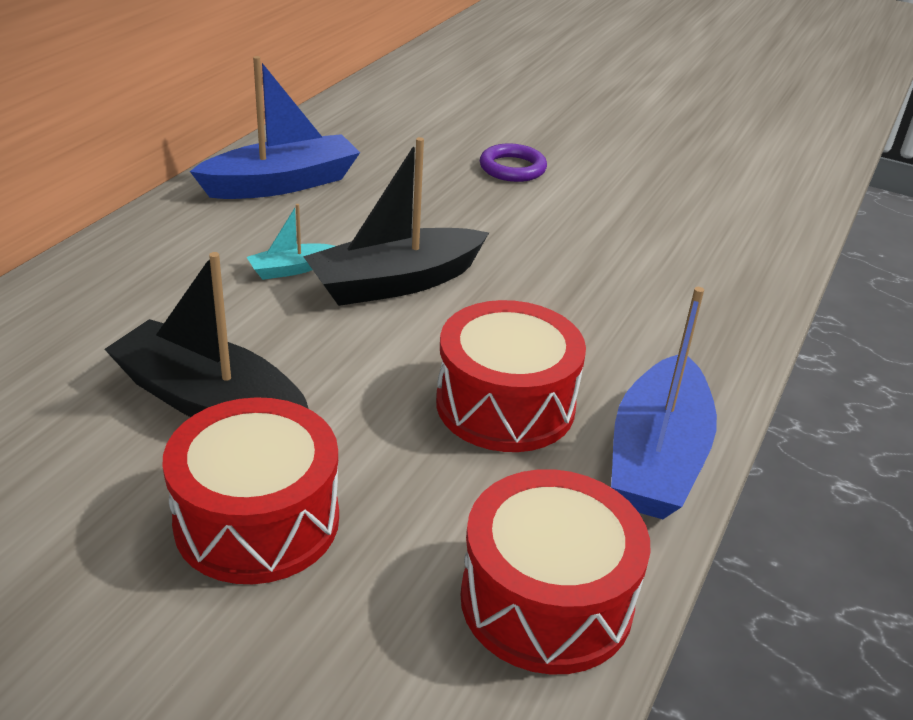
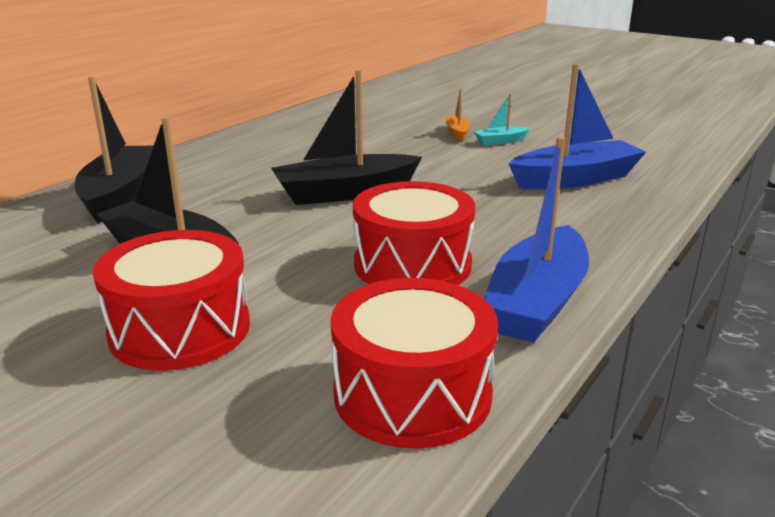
camera: 10 degrees right, 10 degrees down
blue boat [190,56,360,199] -> blue boat moved to [508,63,646,189]
turquoise boat [247,204,335,280] -> turquoise boat moved to [473,94,530,145]
purple ring [480,144,547,182] -> orange boat [446,89,471,141]
none -> black boat [75,76,153,223]

